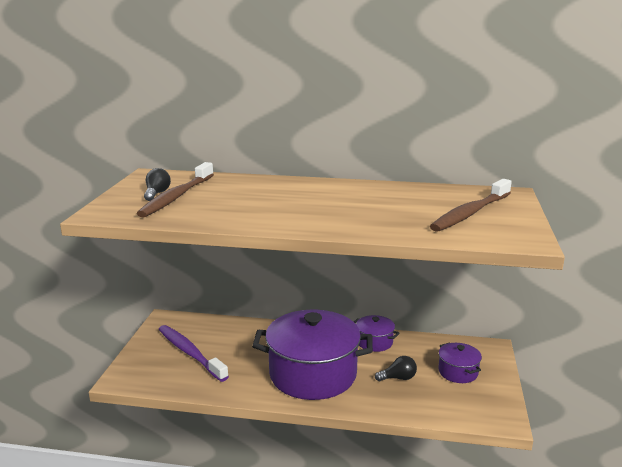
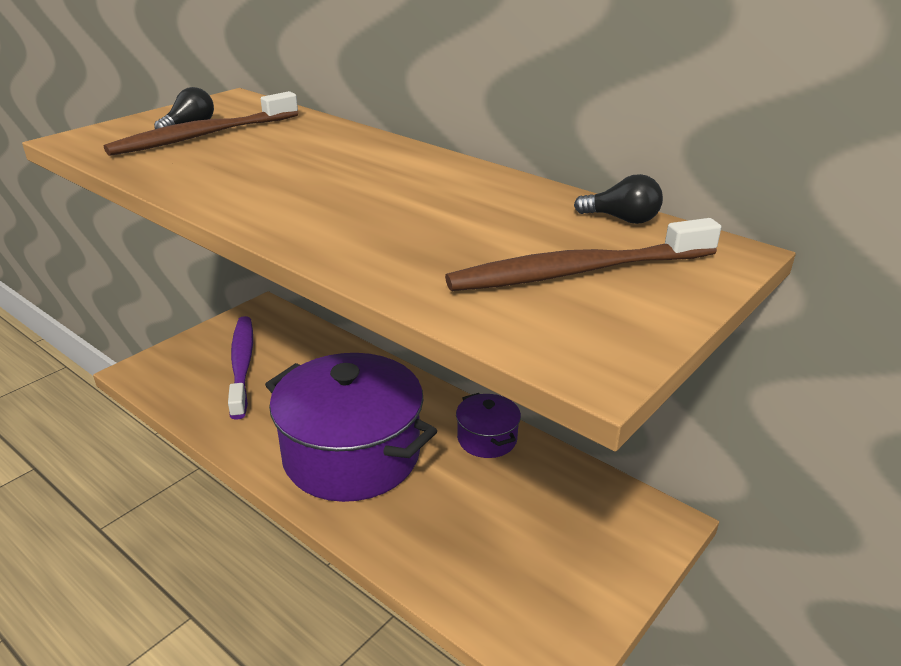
camera: 30 degrees right, 10 degrees up
black light bulb [375,356,417,381] -> black light bulb moved to [574,174,663,224]
purple pot [438,342,482,383] -> none

